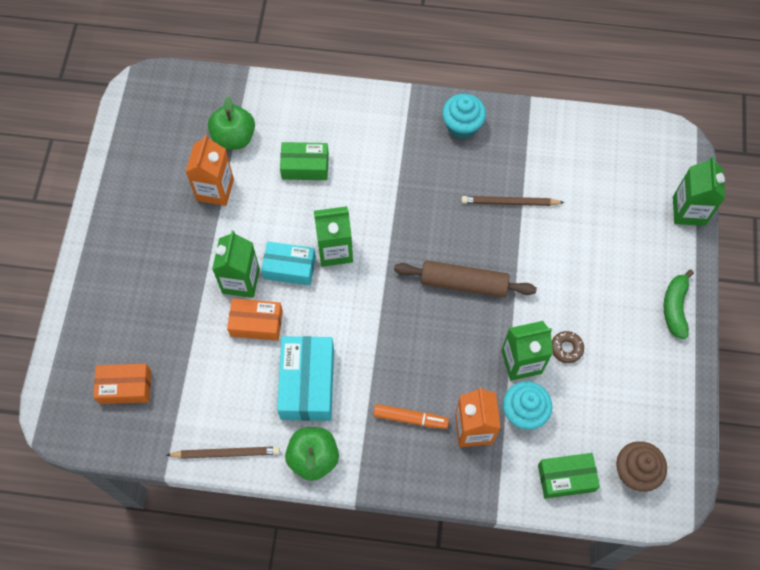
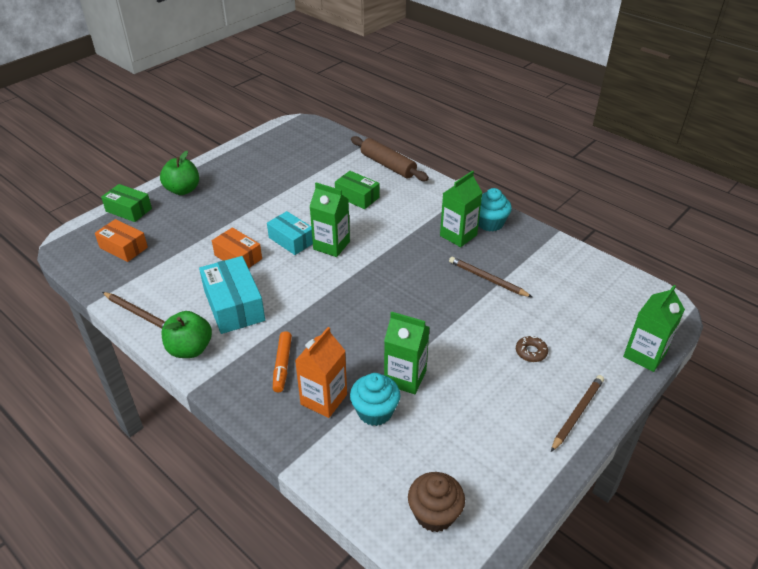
camera: 35 degrees right, 25 degrees down
orange carton [185,134,234,206] -> none
green apple [208,96,255,150] -> green apple moved to [160,151,199,195]
green carton [212,230,260,298] -> green carton moved to [440,171,483,247]
turquoise box [277,336,334,421] -> turquoise box turned 60 degrees counterclockwise [199,256,265,334]
orange marker [373,404,449,429] -> orange marker turned 45 degrees clockwise [273,331,292,392]
brown rolling pin [394,260,537,298] -> brown rolling pin moved to [351,136,429,181]
green box [538,453,600,499] -> green box moved to [101,184,152,222]
brown donut [552,331,584,363] -> brown donut moved to [516,336,548,362]
green banana [664,270,694,339] -> brown pencil [551,375,604,452]

